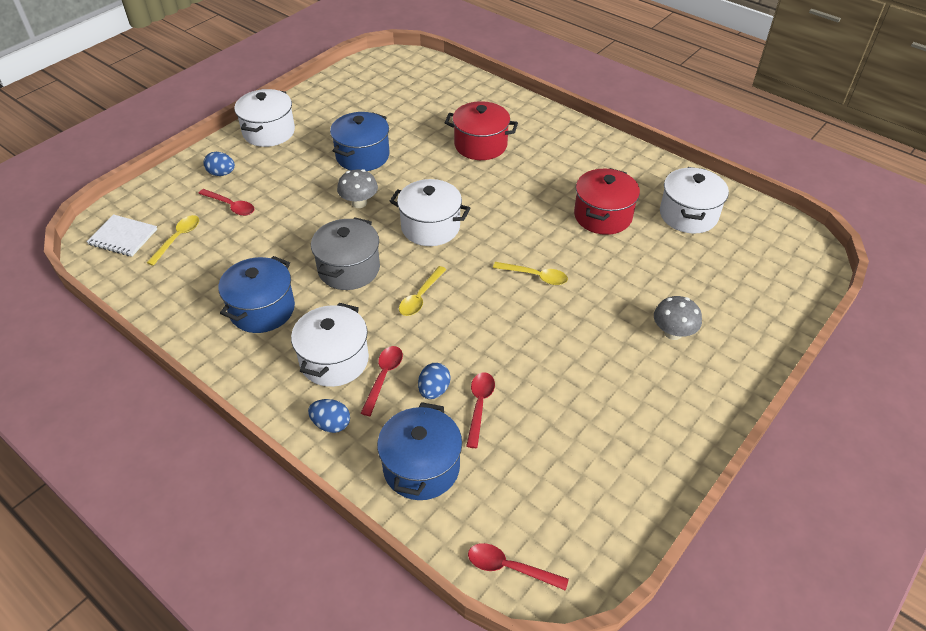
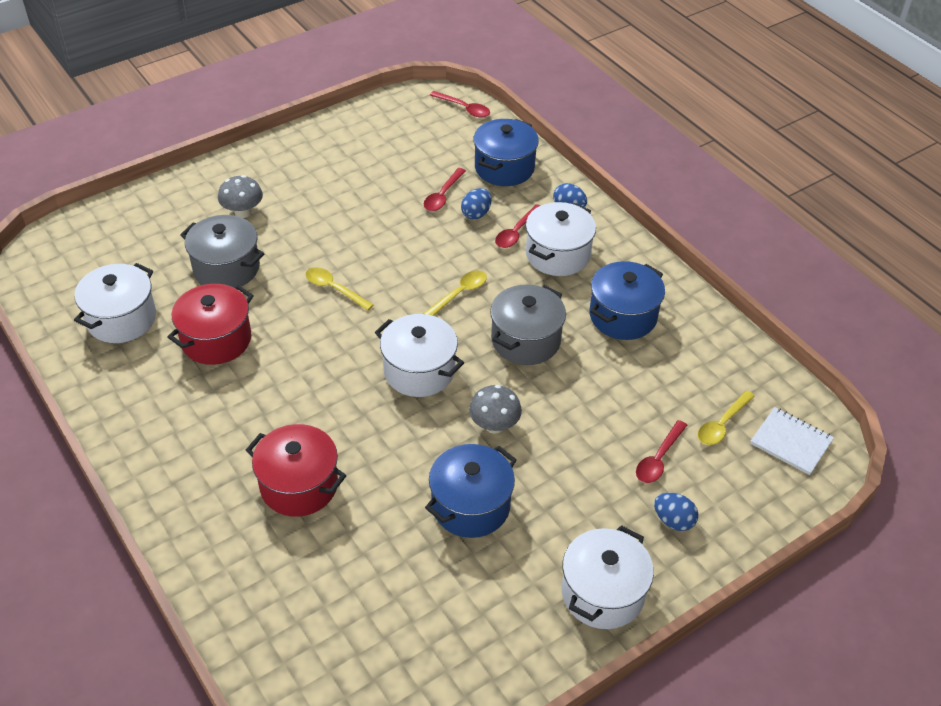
camera: 165 degrees left, 0 degrees up
red spoon [198,189,254,216] -> red spoon turned 105 degrees counterclockwise [636,420,687,483]
none -> grey pot [180,215,264,287]

